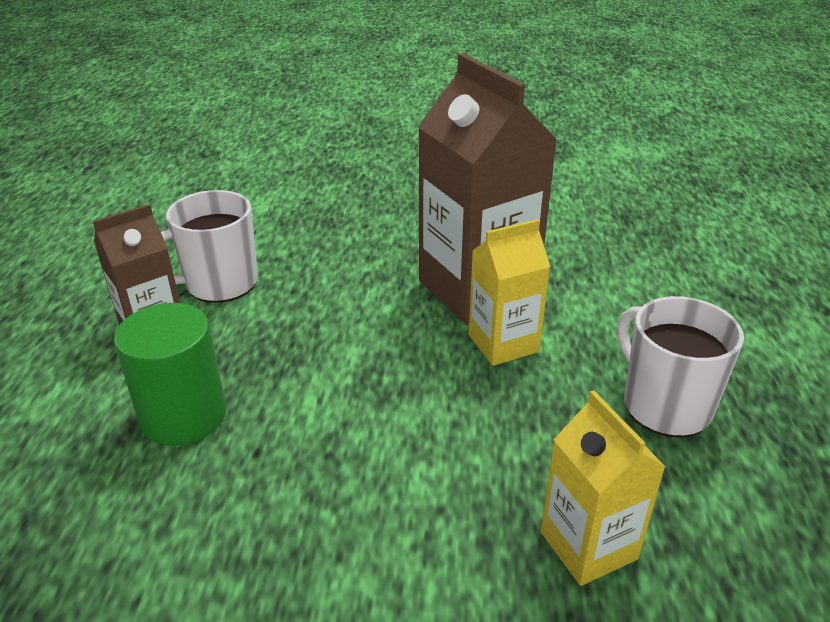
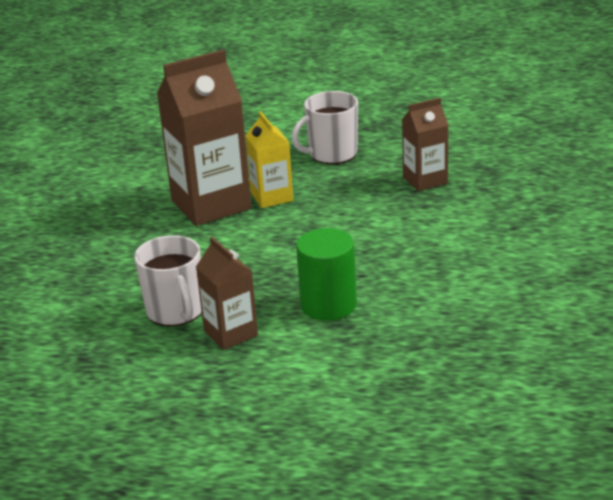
camera: 85 degrees left, 5 degrees down
yellow carton [541,390,666,586] -> brown carton [402,98,448,191]

